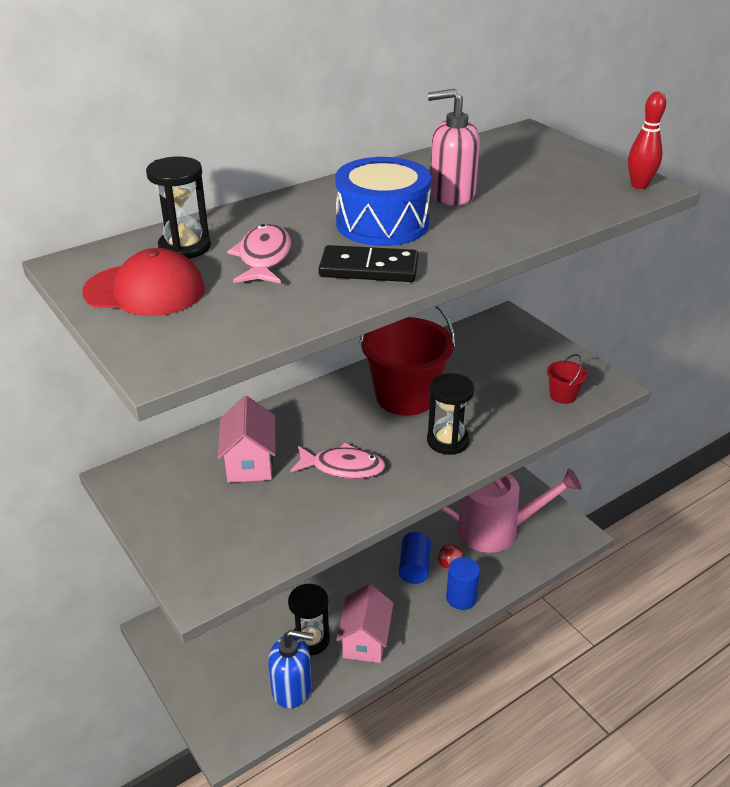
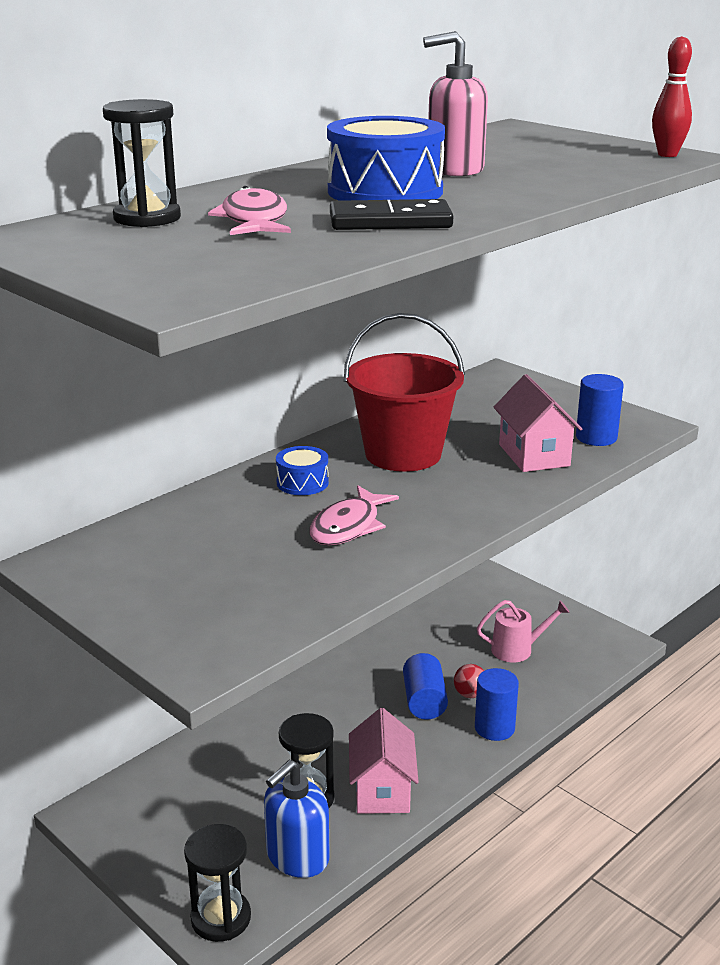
camera: 10 degrees left, 10 degrees down
red cap [82,248,205,316] -> none
pink house [218,396,276,483] -> pink house moved to [494,374,582,472]
blue soap dispenser [268,630,314,708] -> blue soap dispenser turned 135 degrees clockwise [264,760,330,878]
pink fish [290,443,386,479] -> pink fish turned 120 degrees clockwise [310,485,399,545]
black hourglass [427,373,474,455] -> black hourglass moved to [184,824,251,942]
pink watering can [441,468,581,553] -> pink watering can [477,600,570,663], size x0.51
red bucket [547,354,587,404] -> blue cylinder [576,374,624,446]
none -> blue drum [276,446,329,495]

